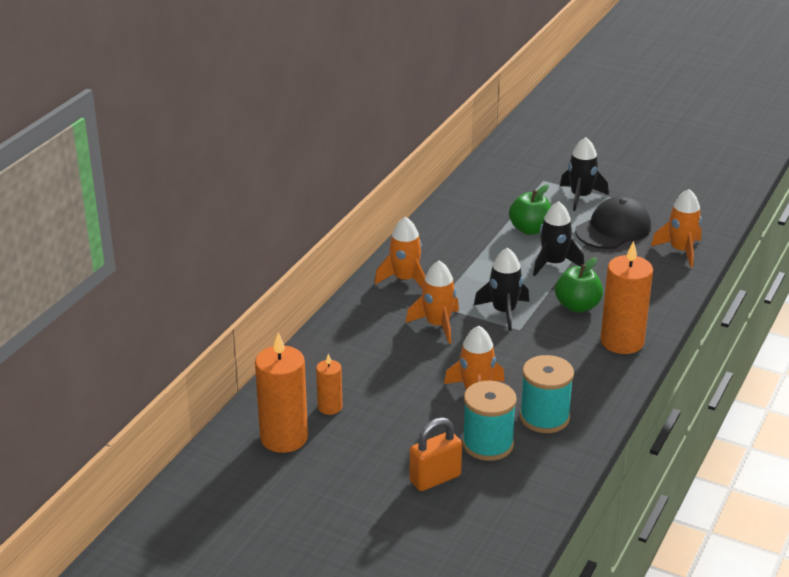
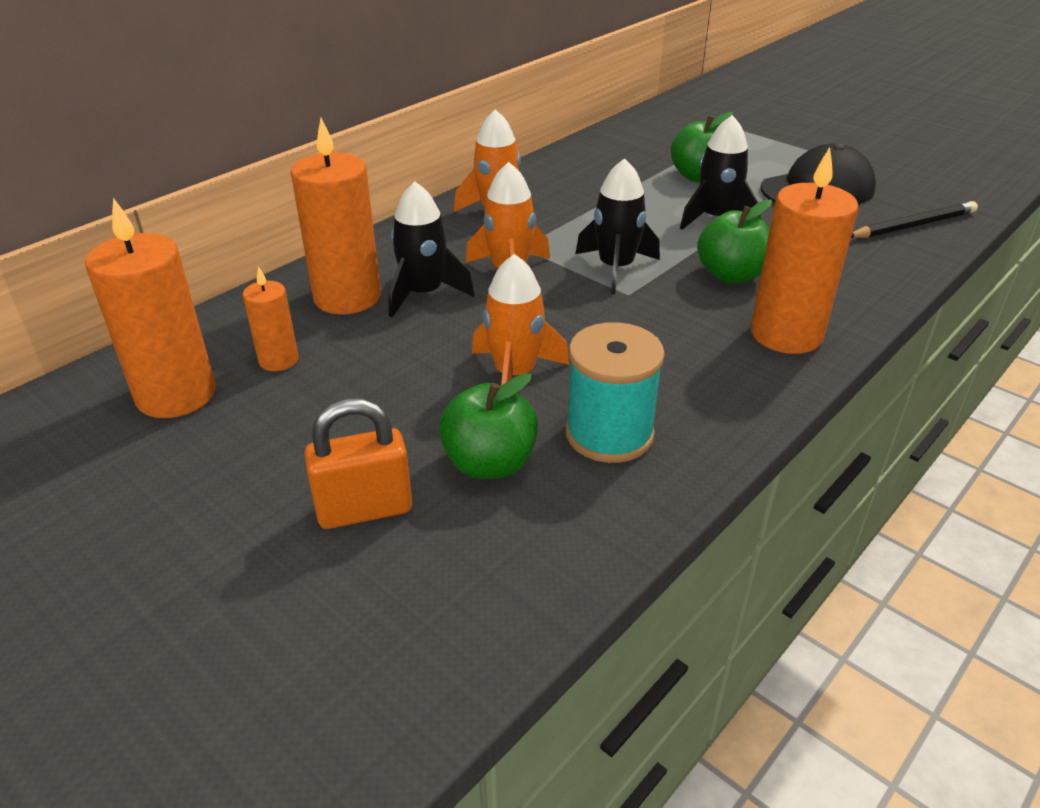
camera: 15 degrees right, 5 degrees up
turquoise spool [462,381,517,461] -> green apple [439,373,538,479]
black rocket [560,137,609,211] -> black rocket moved to [389,181,474,318]
orange rocket [651,189,702,267] -> black pencil [851,201,978,238]
none -> orange candle [291,118,381,315]

